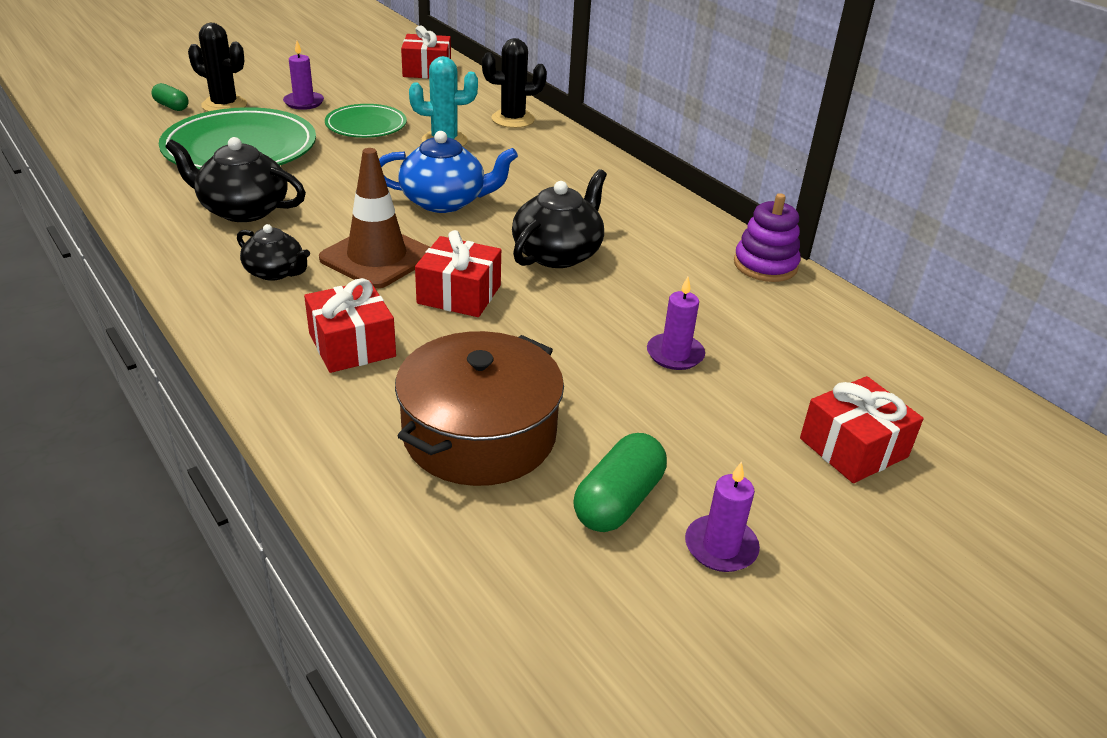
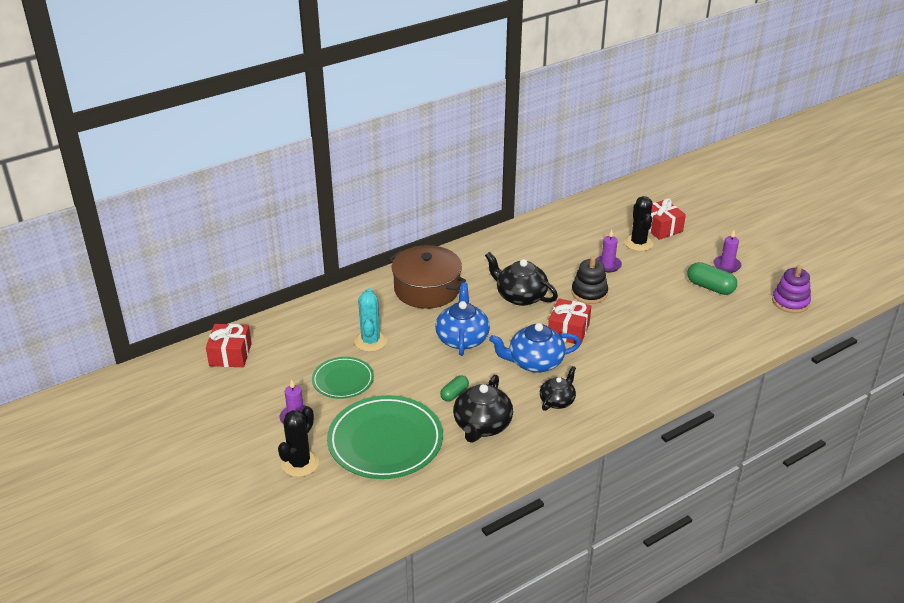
camera: 85 degrees left, 0 degrees up
green capsule [152,83,189,111] -> green capsule moved to [440,375,469,402]
red gift [304,278,396,373] -> none
brown traffic cone [319,148,430,289] -> blue teapot [489,323,581,372]
brown pot [395,331,564,486] -> brown pot moved to [389,245,466,309]
black cactus [482,38,547,128] -> black cactus moved to [624,196,654,251]
purple stacking toy [734,193,800,282] -> purple stacking toy moved to [772,265,811,313]
none -> black stacking toy [571,256,608,304]

